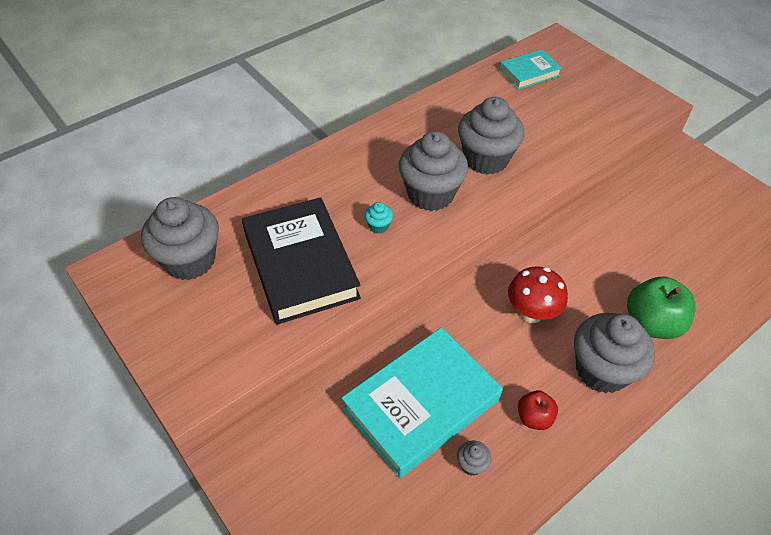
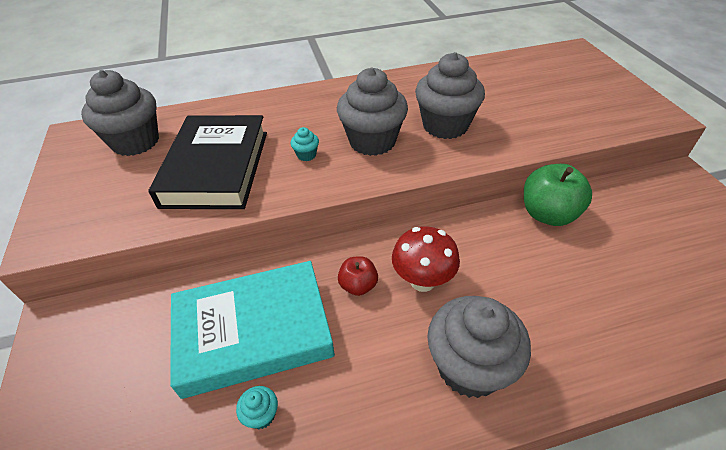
camera: 25 degrees right, 5 degrees down
grey cupcake [457,441,491,476] -> turquoise cupcake [236,386,278,429]
turquoise book [499,49,562,90] -> none
red apple [518,391,558,430] -> red apple moved to [338,256,378,296]
green apple [627,277,696,339] -> green apple moved to [524,164,592,226]

